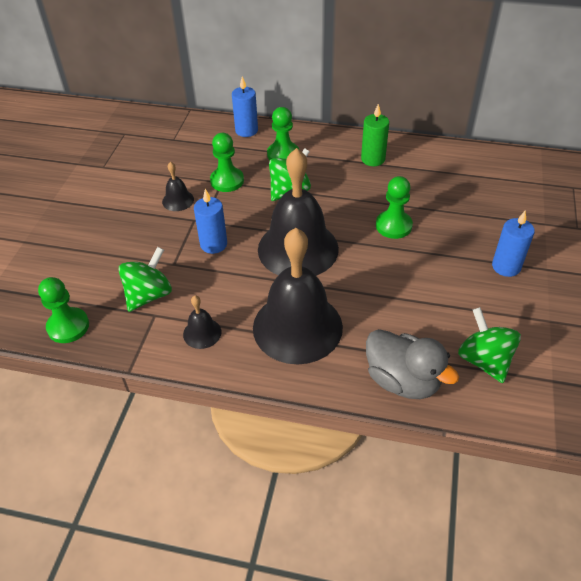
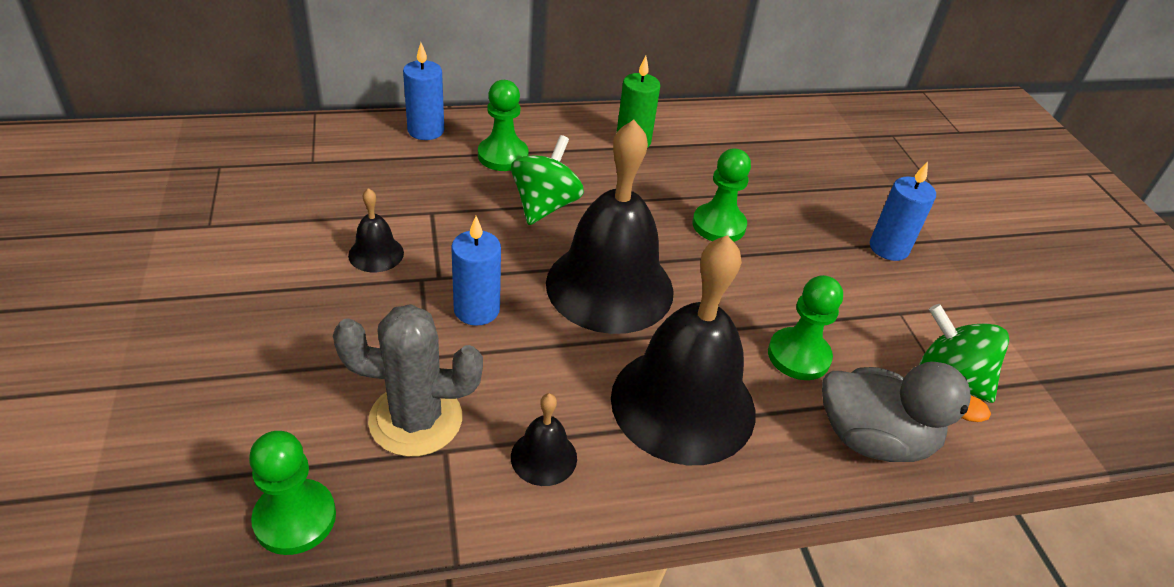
camera: 30 degrees left, 5 degrees down
green spinning top [118,247,172,312] -> grey cactus [333,304,483,457]
green pawn [210,133,244,192] -> green pawn moved to [768,275,843,380]

